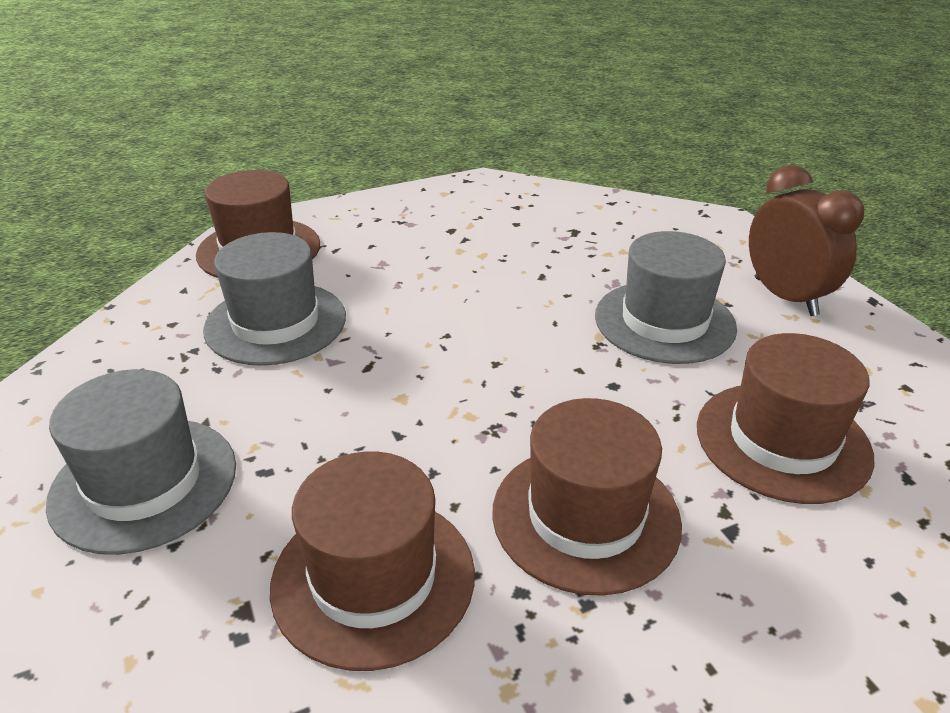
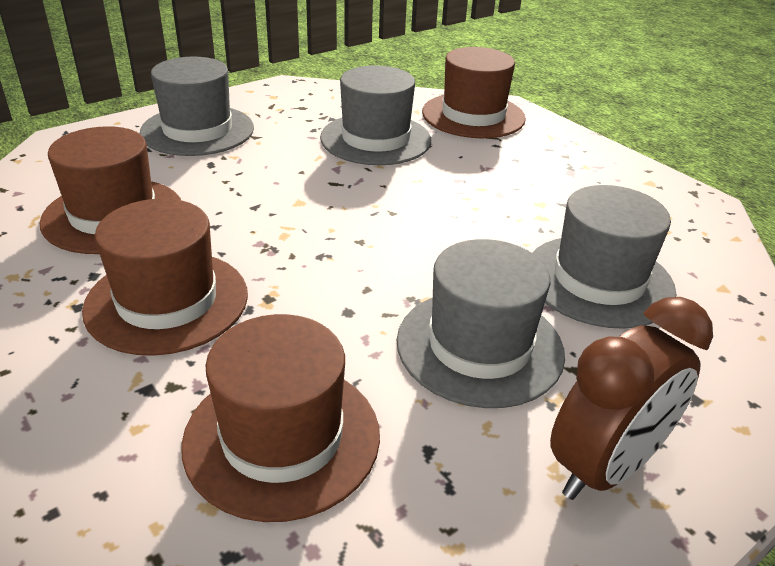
camera: 75 degrees right, 0 degrees up
none -> grey hat [532,185,677,329]

